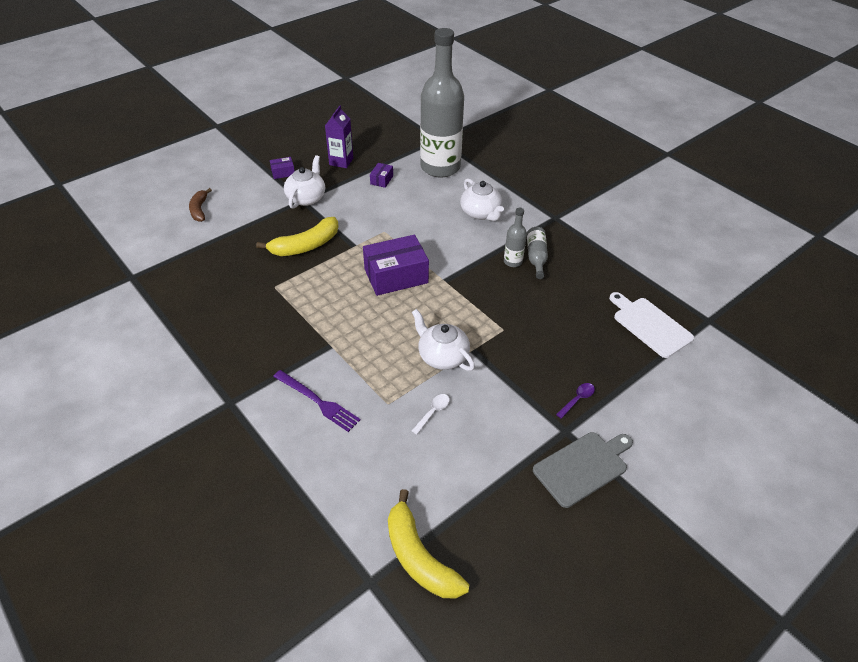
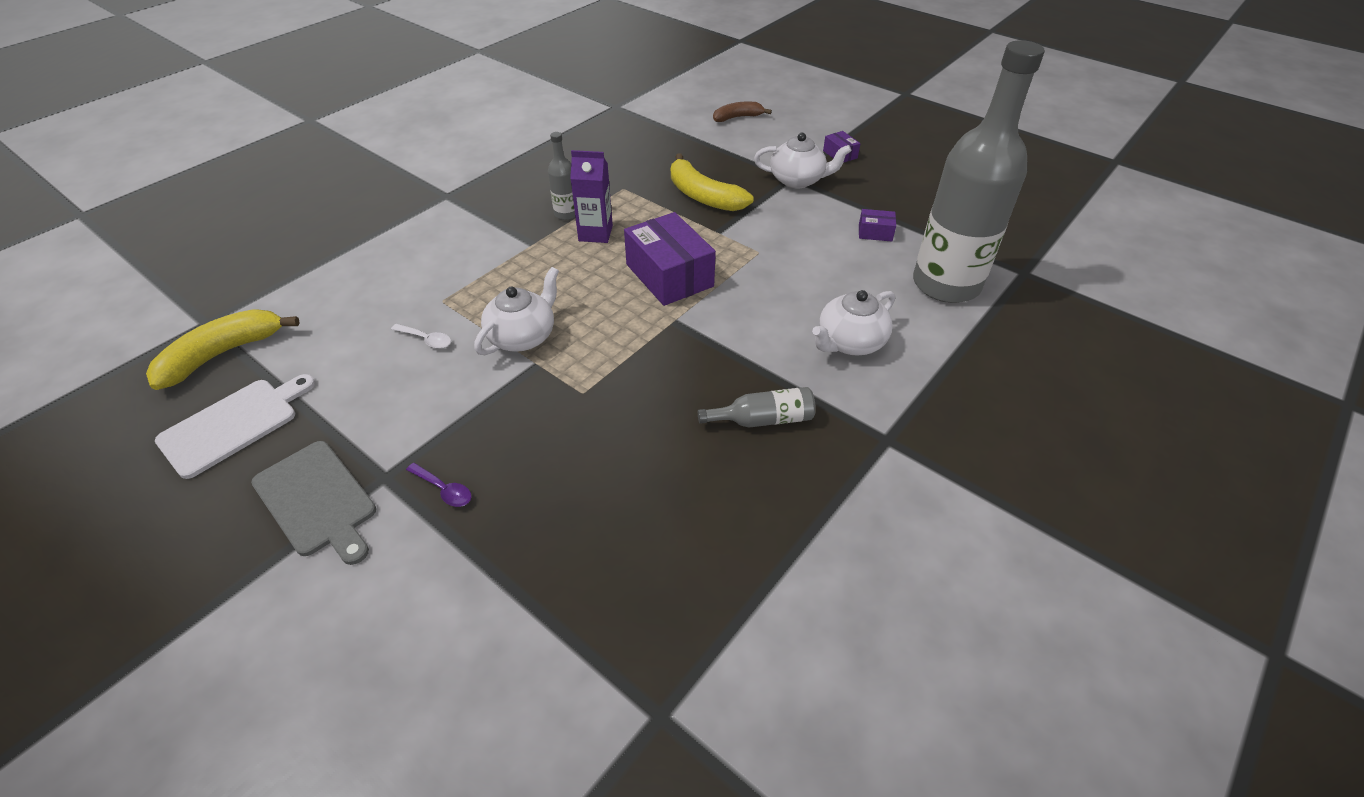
camera: 80 degrees right, 0 degrees up
purple fork [273,370,360,432] -> none
purple carton [325,105,353,168] -> purple carton moved to [570,150,613,243]
grey bottle [504,208,527,267] -> grey bottle moved to [548,132,575,220]
white cutting board [609,292,694,358] -> white cutting board moved to [155,374,315,479]

